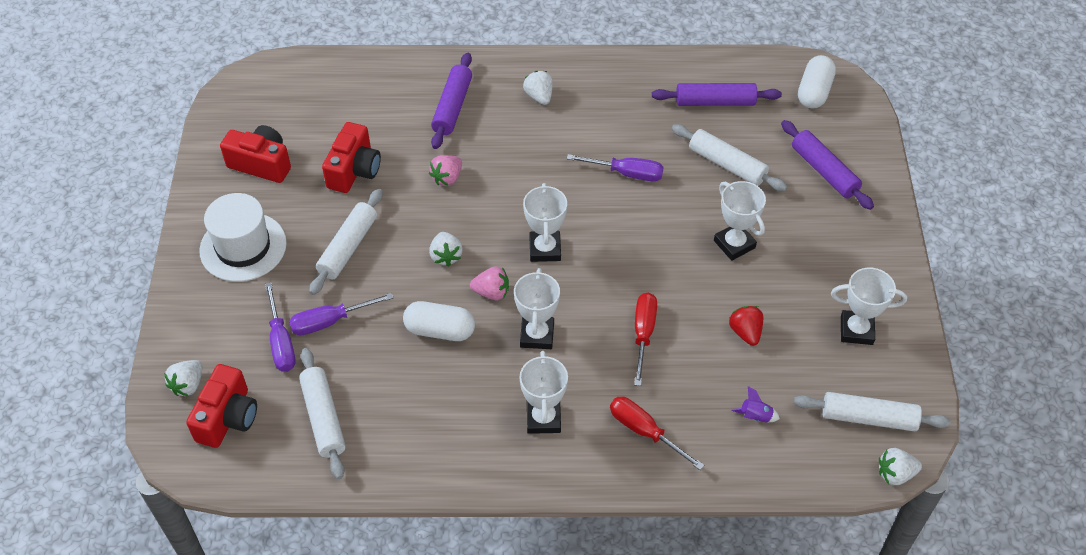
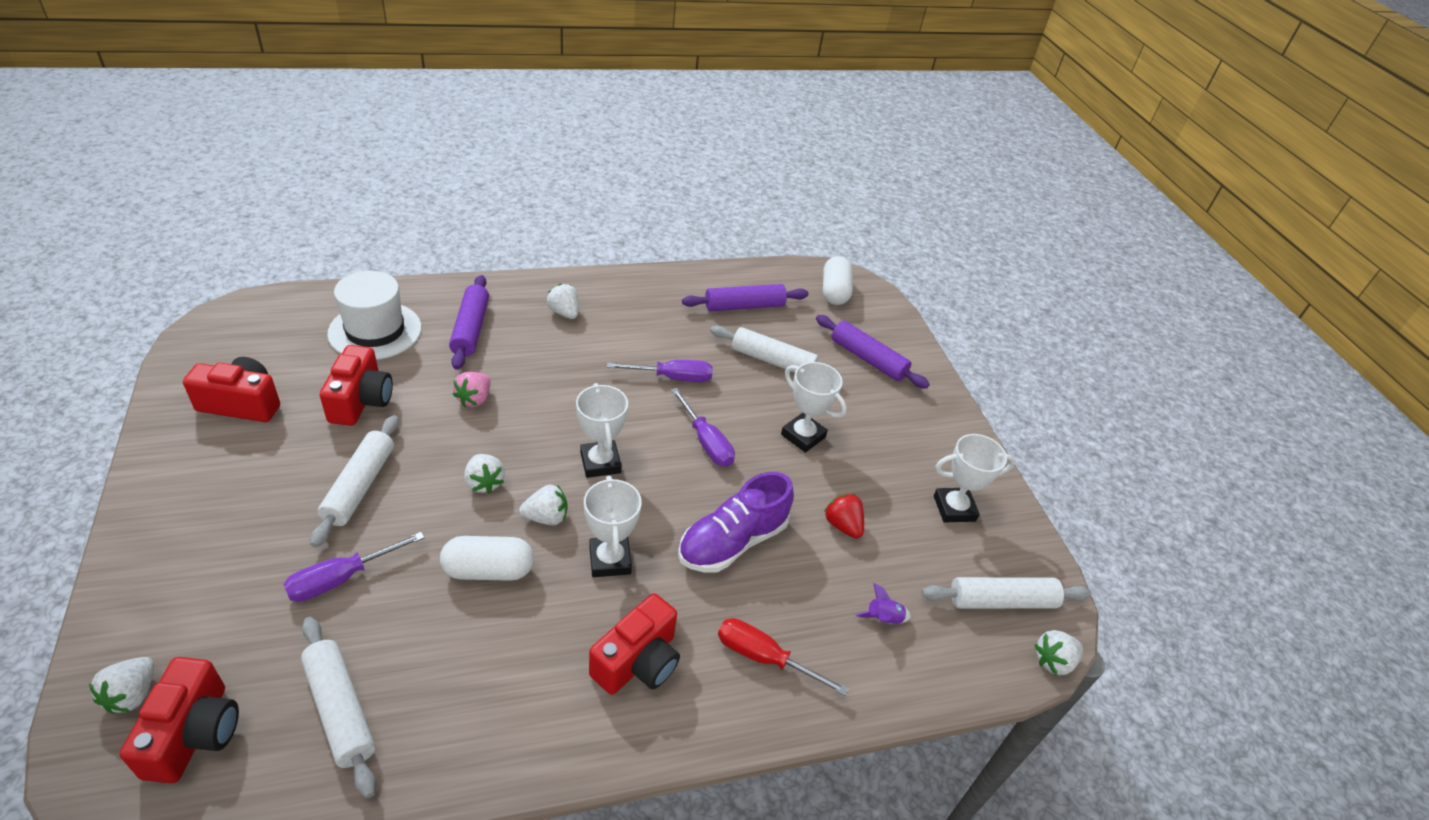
camera: 20 degrees left, 10 degrees down
white hat [199,193,287,282] -> white hat moved to [327,271,422,360]
purple screwdriver [265,282,295,372] -> purple screwdriver moved to [671,388,735,467]
pink strawberry [470,266,509,301] -> white strawberry [519,485,567,525]
white trophy [519,351,568,434] -> red camera [589,593,680,695]
red screwdriver [634,293,657,386] -> purple shoe [678,472,794,572]

